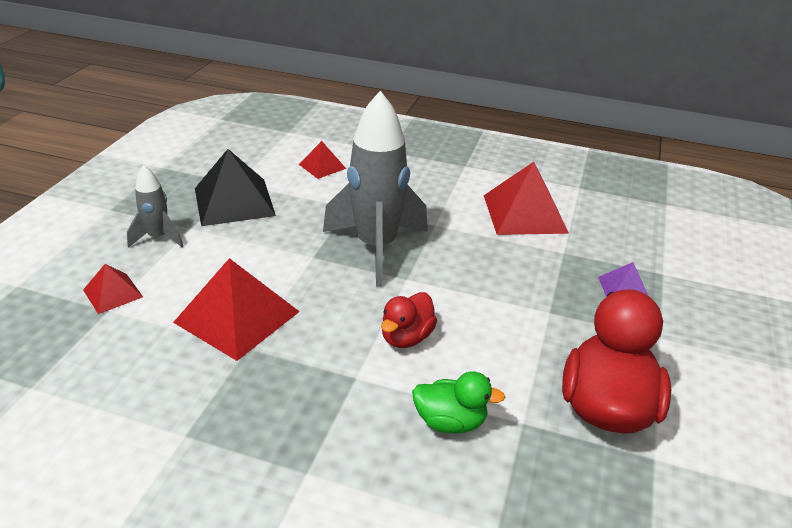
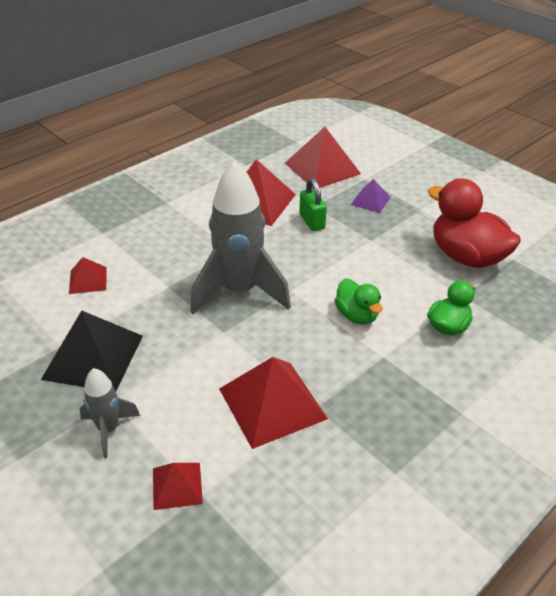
camera: 60 degrees left, 5 degrees up
red duck [381,292,437,348] -> green duck [334,279,382,325]
none -> red pyramid [285,127,361,189]
none -> green padlock [299,178,327,231]

